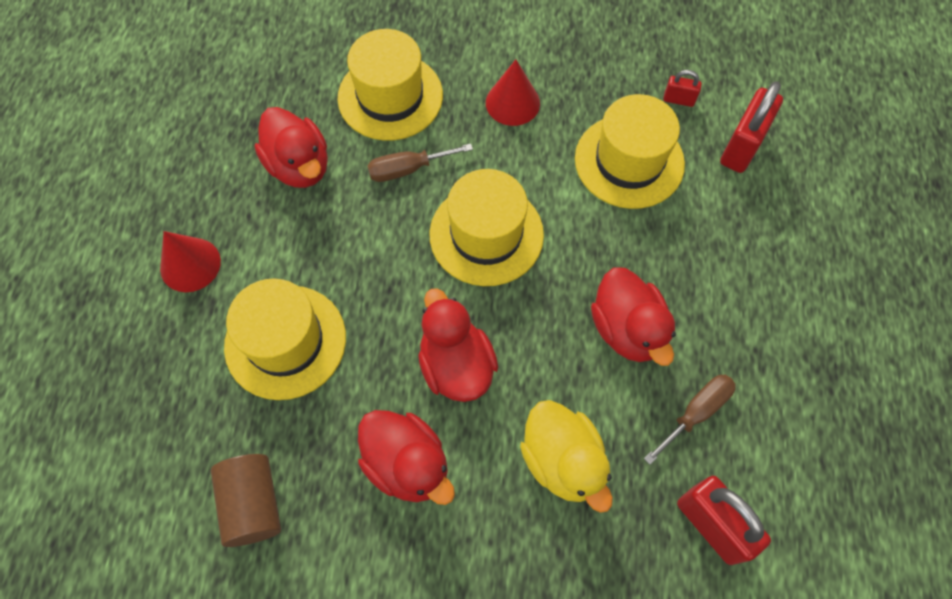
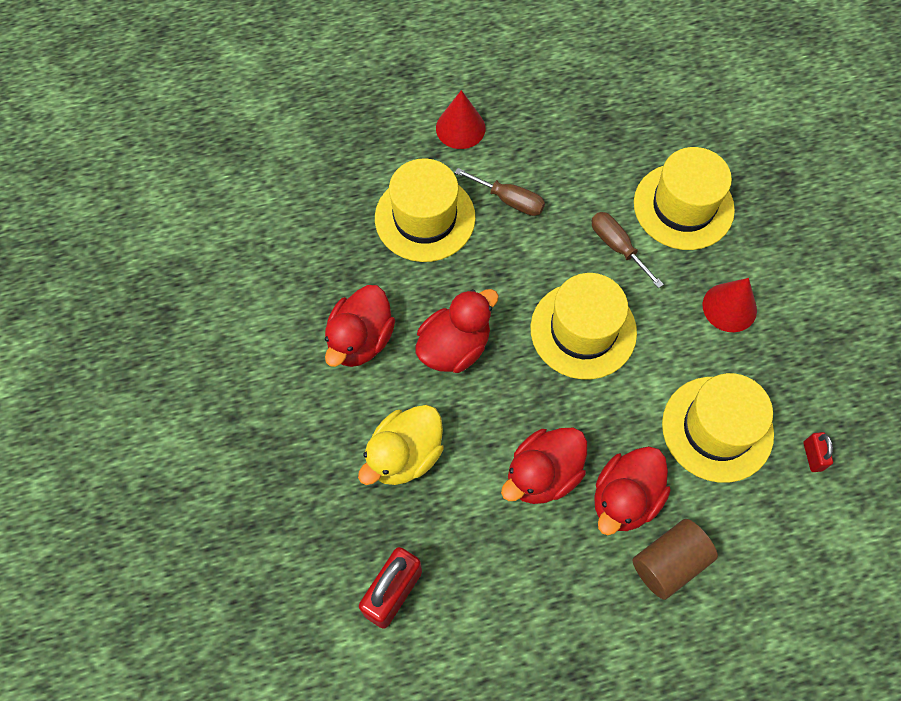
camera: 70 degrees right, 0 degrees up
brown cylinder [211,454,281,547] -> brown cylinder moved to [633,519,718,600]
red duck [255,107,328,188] -> red duck moved to [594,446,671,535]
brown screwdriver [644,374,736,465] -> brown screwdriver moved to [455,168,545,216]
red padlock [720,81,783,173] -> none

